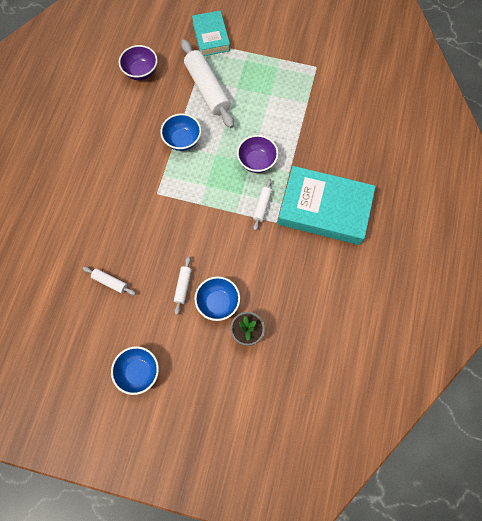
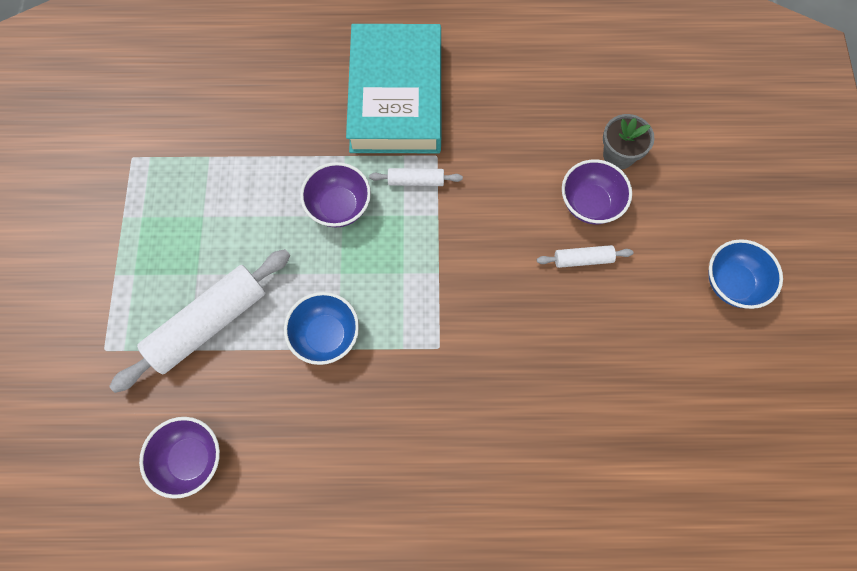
camera: 105 degrees left, 0 degrees up
white rolling pin [83,267,136,295] -> none
turquoise book [192,10,230,56] -> none
blue bowl [195,276,240,321] -> purple bowl [562,159,632,224]

